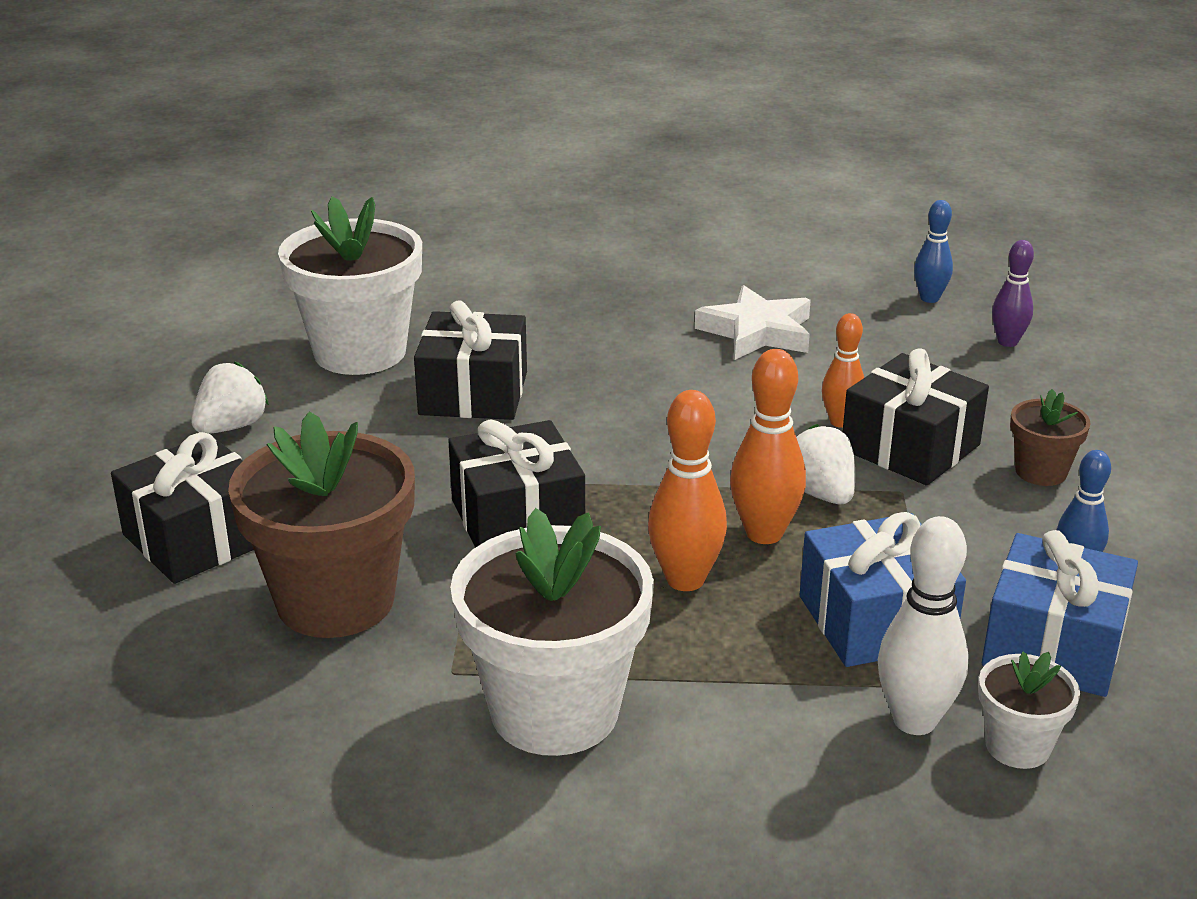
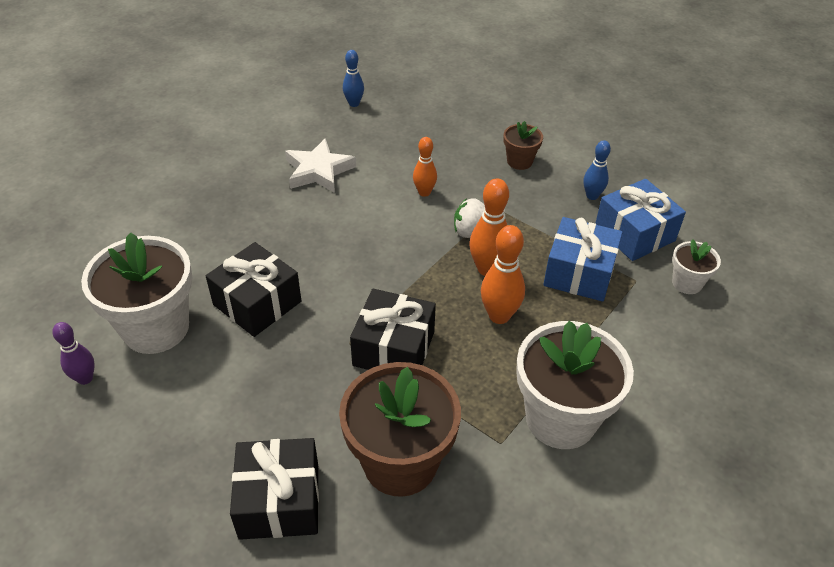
camera: 55 degrees left, 15 degrees up
white strawberry [191,361,269,434] -> none
black gift [843,348,989,485] -> none
white bowling pin [878,516,969,735] -> none
purple bowling pin [992,240,1034,347] -> purple bowling pin moved to [52,322,95,385]

